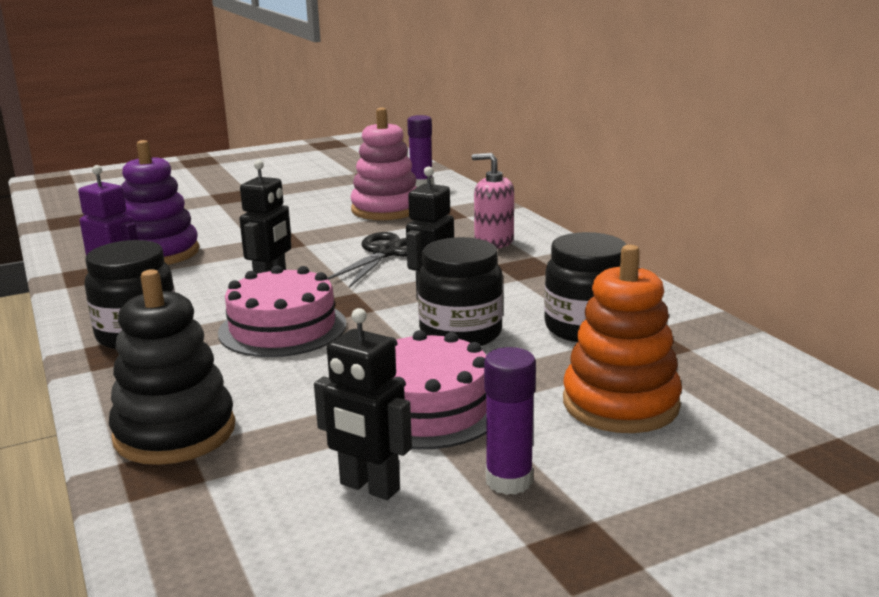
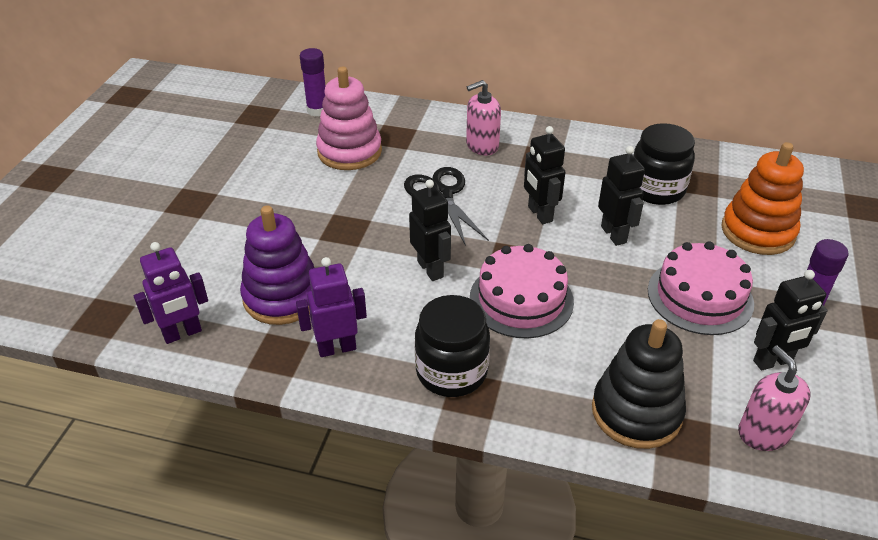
camera: 50 degrees left, 20 degrees up
black jar [418,237,503,346] -> black robot [598,146,645,246]
none -> purple robot [134,242,208,344]
none -> pink soap dispenser [738,346,811,451]

